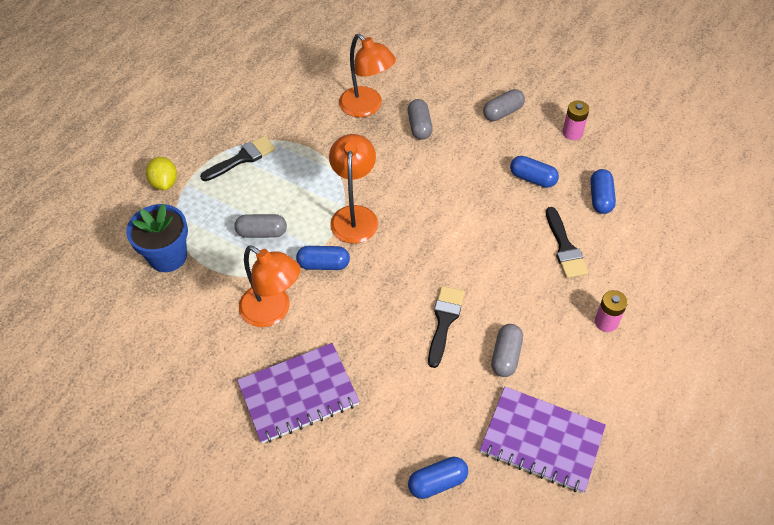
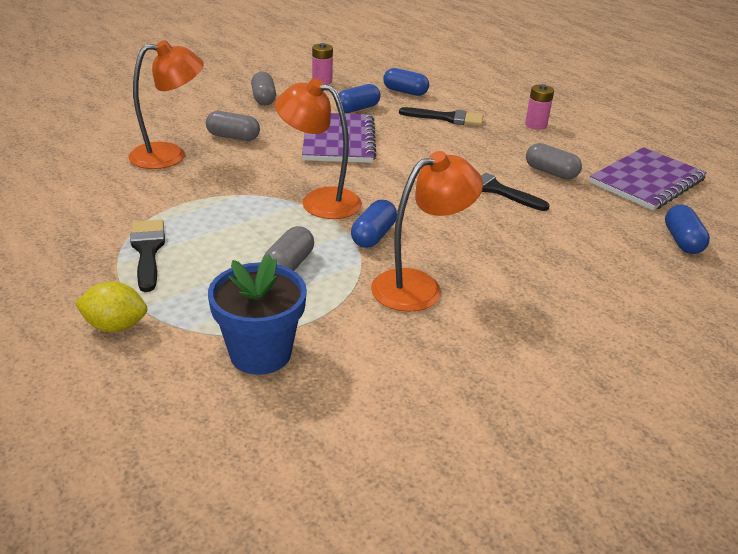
camera: 70 degrees left, 20 degrees down
purple notebook [237,343,360,444] -> purple notebook moved to [302,113,376,163]

